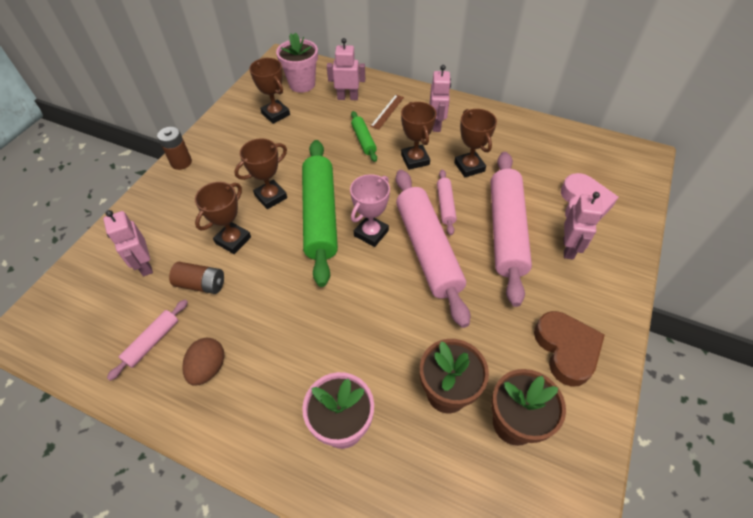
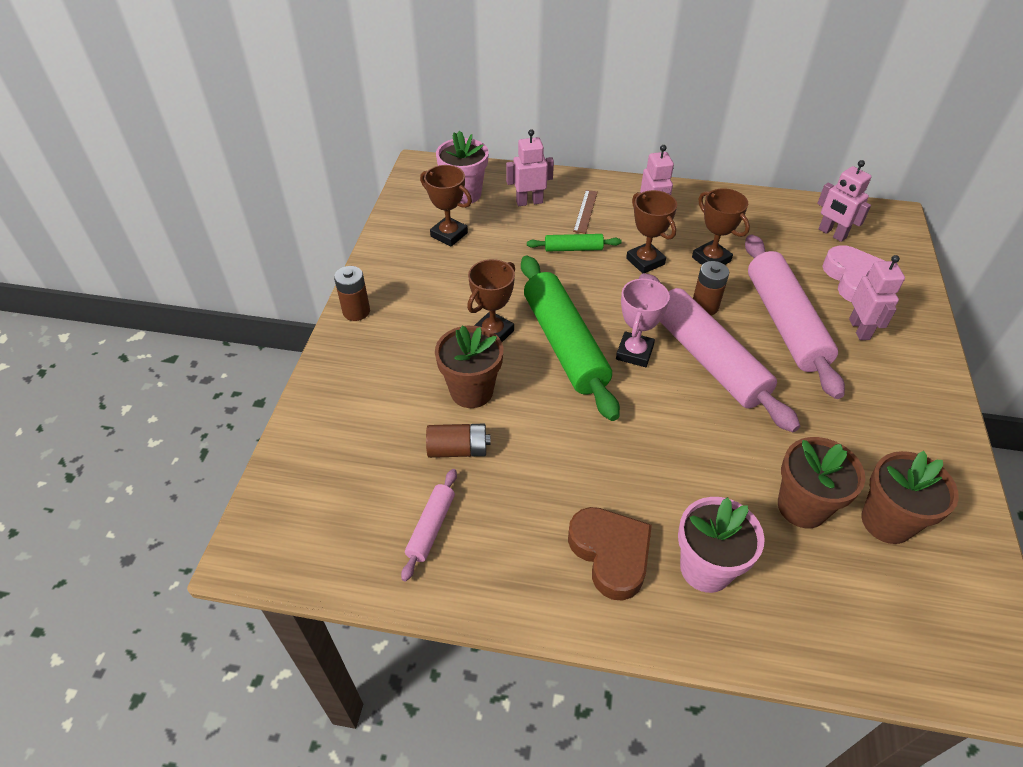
camera: 15 degrees left, 5 degrees down
pink robot [103,210,153,276] -> pink robot moved to [817,160,872,242]
brown egg [182,338,224,386] -> none
brown trophy [195,182,251,254] -> brown flower pot [435,326,503,408]
green rolling pin [351,111,377,162] -> green rolling pin turned 60 degrees counterclockwise [527,234,622,252]
pink rolling pin [437,170,457,235] -> brown battery [693,261,729,315]
brown heart [534,311,605,387] -> brown heart moved to [568,507,652,601]

